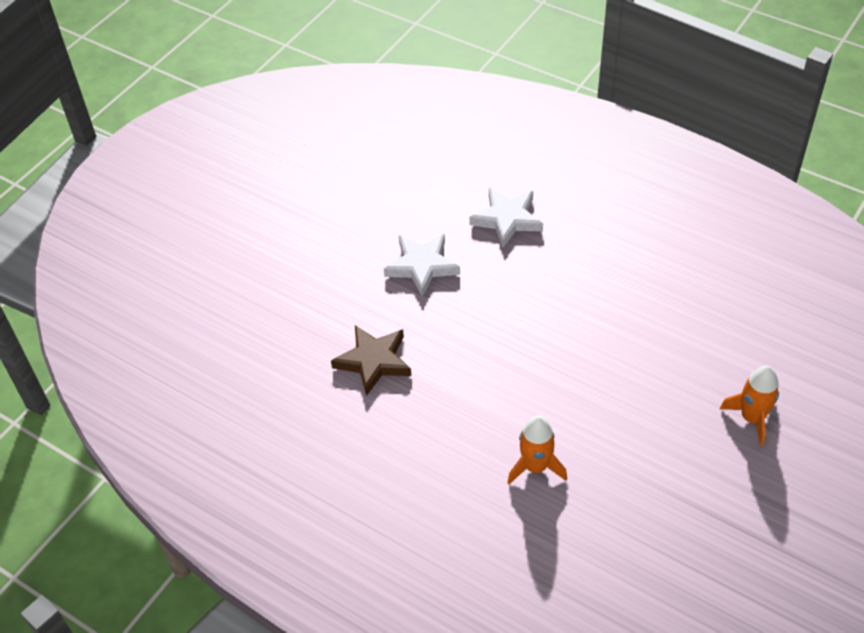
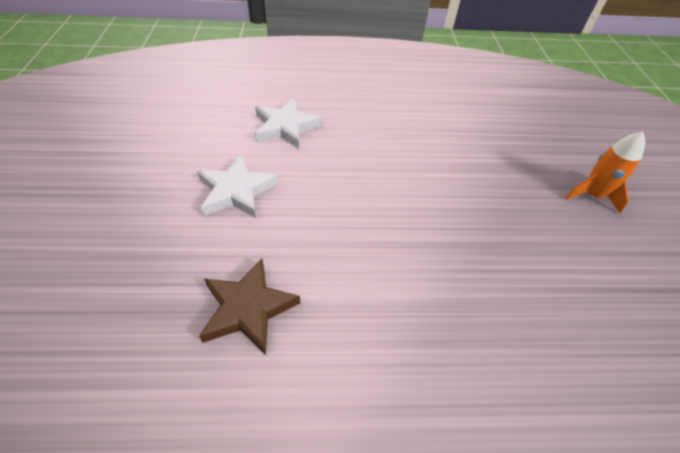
camera: 40 degrees left, 0 degrees up
orange rocket [507,416,567,484] -> none

